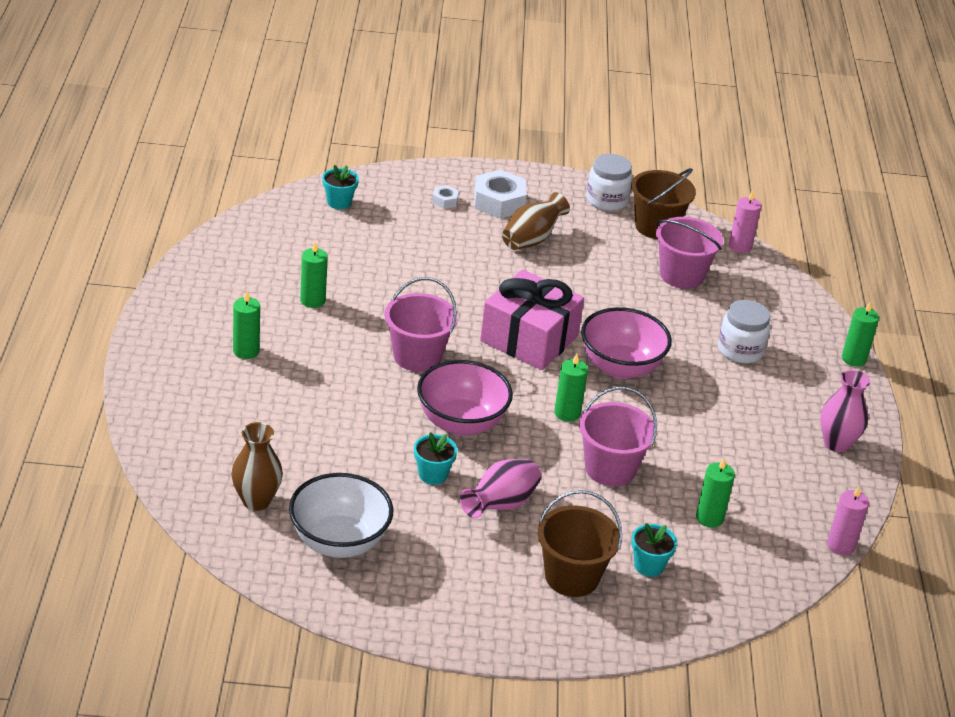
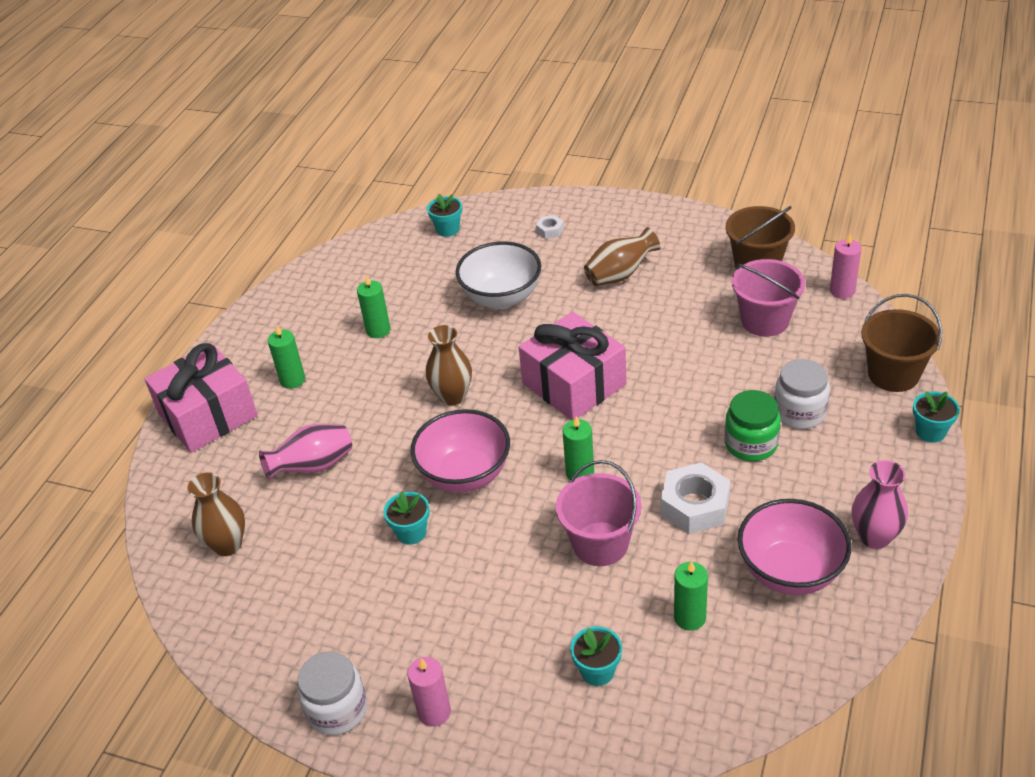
camera: 25 degrees right, 5 degrees up
white bowl [289,473,393,558] -> white bowl moved to [456,242,541,309]
pink bucket [385,277,458,372] -> brown vase [426,325,472,406]
pink vase [460,459,541,518] -> pink vase moved to [259,424,352,479]
white nut [474,169,527,218] -> white nut moved to [660,462,730,534]
brown bucket [538,490,622,597] -> brown bucket moved to [861,294,942,392]
pink bowl [581,307,672,379] -> pink bowl moved to [738,499,852,595]
white jar [586,154,633,211] -> white jar moved to [298,651,367,735]
pink candle [827,486,869,555] -> pink candle moved to [407,657,451,727]
green candle [842,301,879,367] -> turquoise flower pot [913,391,960,443]
none -> pink gift [145,343,258,453]
none -> green jar [724,390,781,461]

